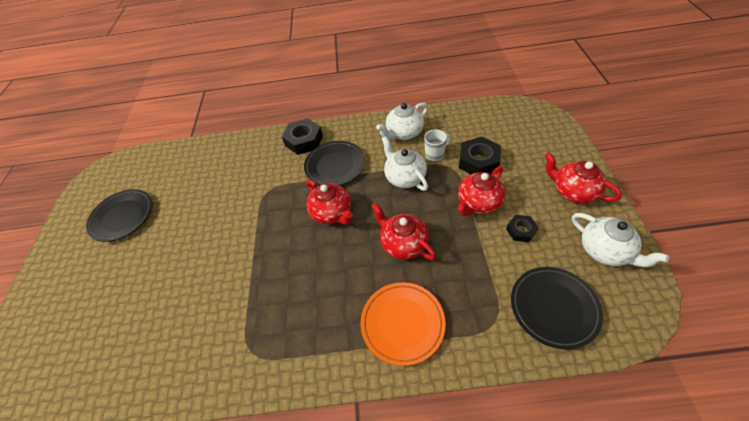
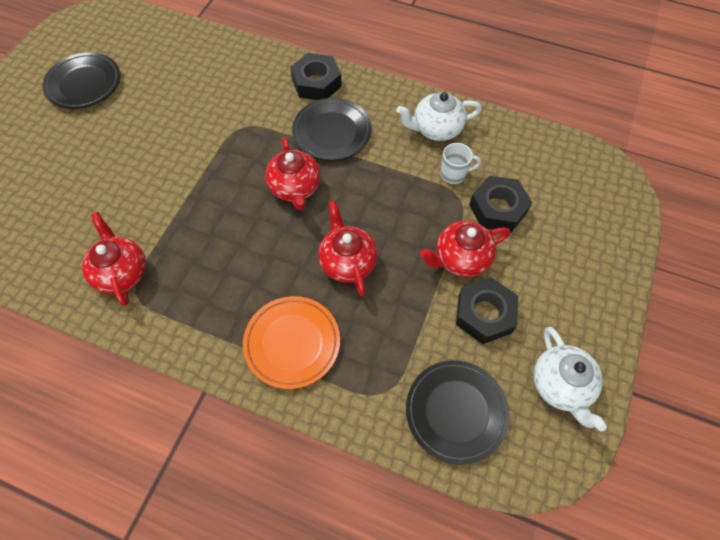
camera: 20 degrees right, 10 degrees up
white teapot [382,136,428,191] -> none
black nut [506,215,539,242] -> black nut [456,277,518,344], size x1.74
red teapot [544,152,622,204] -> red teapot moved to [82,212,146,306]

